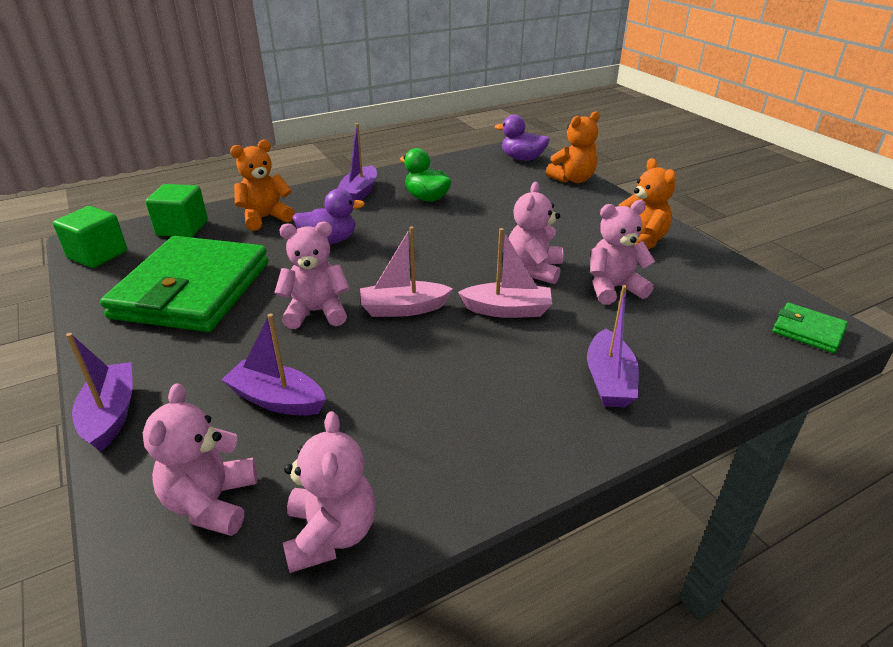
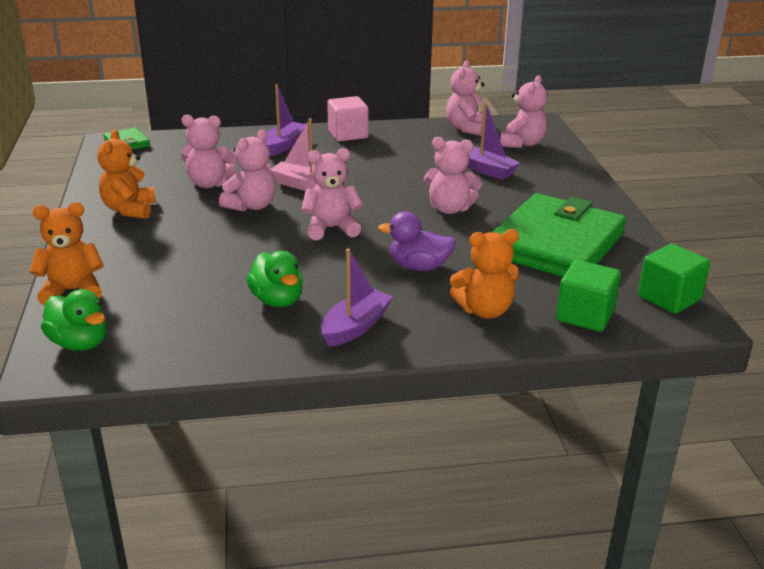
camera: 160 degrees left, 5 degrees down
purple boat [66,333,133,452] -> none
pink boat [360,226,453,317] -> none
purple duck [495,115,550,161] -> green duck [41,289,107,351]
none -> pink teddy bear [301,148,363,240]
none -> pink cube [327,96,369,142]

